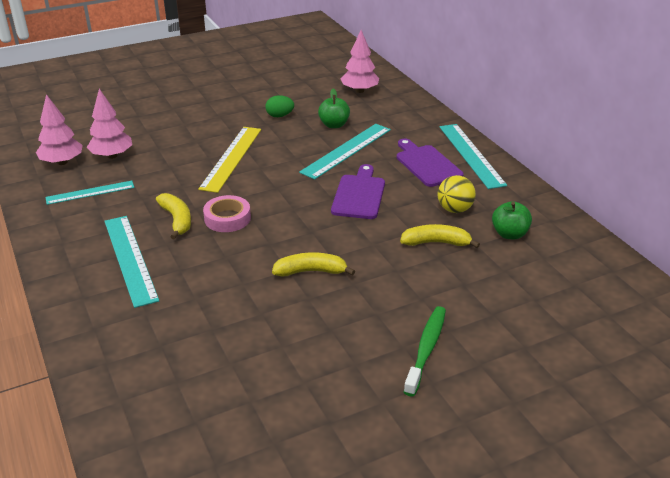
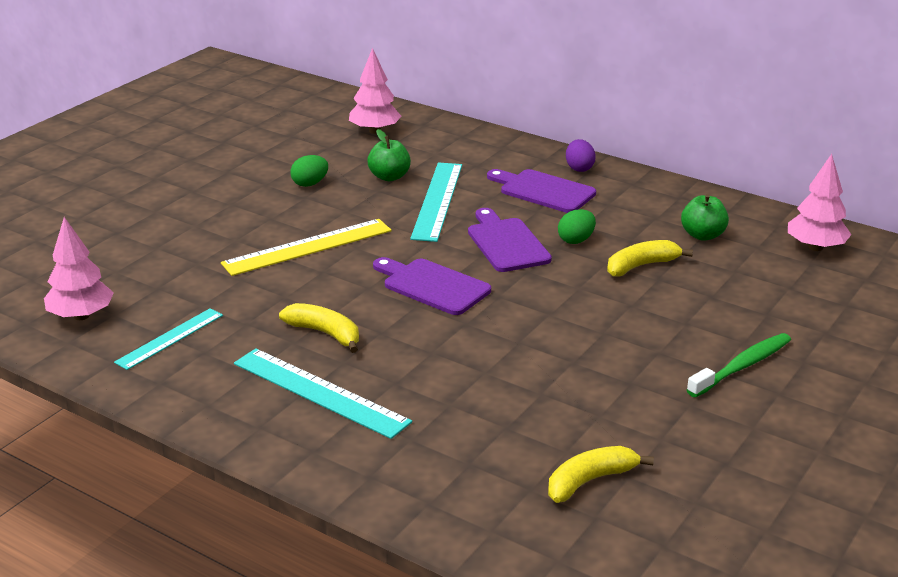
camera: 30 degrees left, 5 degrees down
pink tree [87,89,132,159] -> pink tree moved to [788,154,852,251]
yellow ruler [198,127,261,193] -> yellow ruler turned 75 degrees clockwise [221,219,392,276]
pink tape [203,195,251,232] -> none
yellow banana [272,252,355,276] -> yellow banana moved to [548,446,654,503]
green toothbrush [404,306,446,396] -> green toothbrush turned 60 degrees clockwise [687,333,791,397]
yellow ball [437,175,476,213] -> none
turquoise ruler [439,124,507,189] -> purple egg [566,139,596,172]
none -> purple cutting board [373,257,491,315]
none -> green egg [558,209,596,244]

